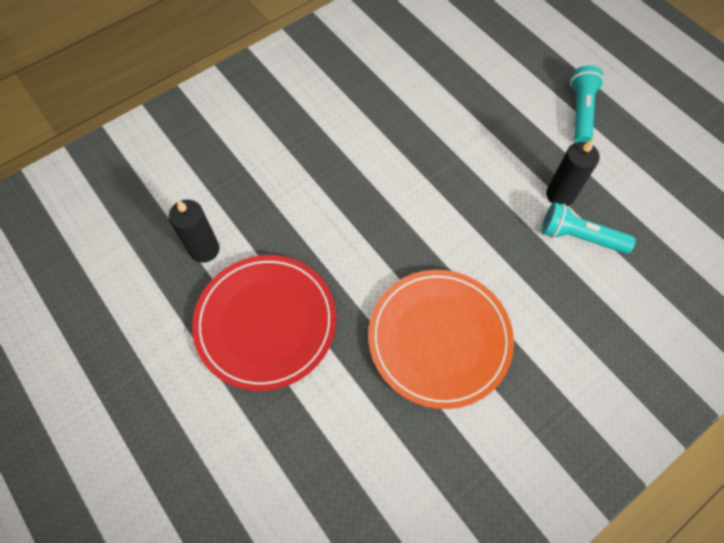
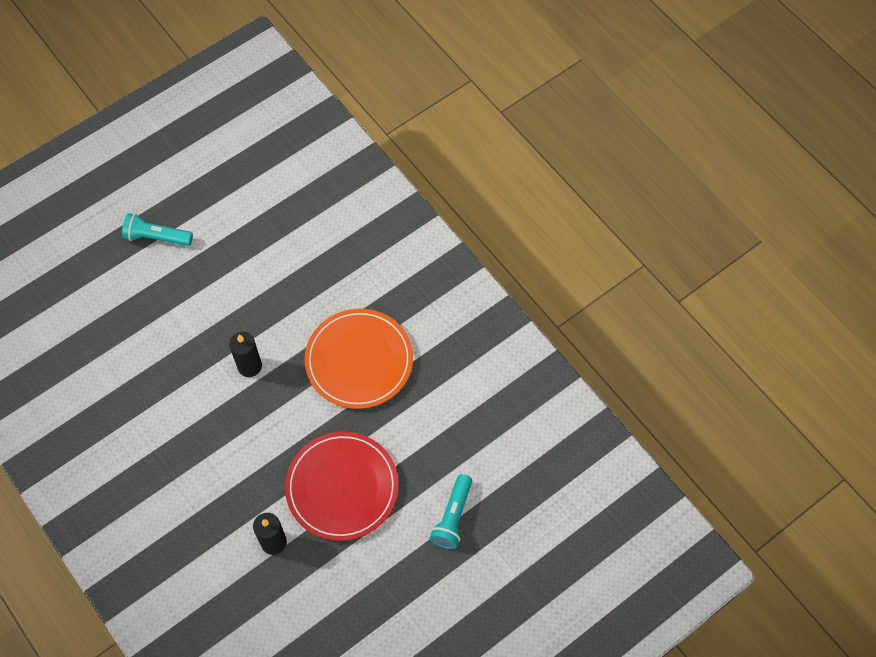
camera: 90 degrees left, 0 degrees up
turquoise flashlight [541,202,636,254] -> turquoise flashlight moved to [430,474,472,549]
black candle [546,139,600,206] -> black candle moved to [229,332,262,377]

